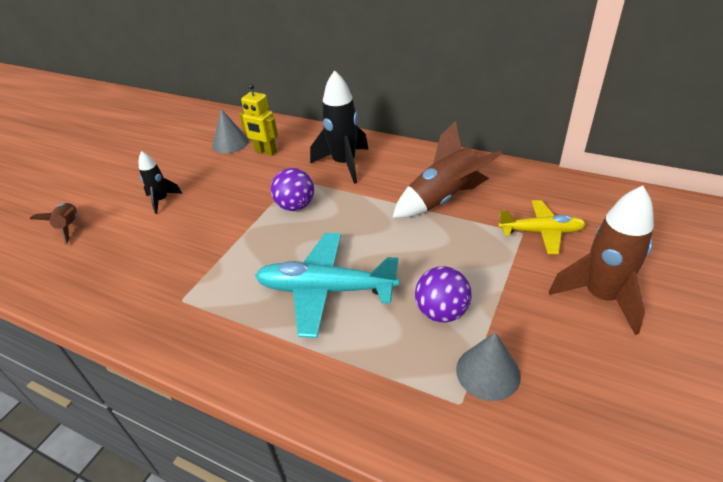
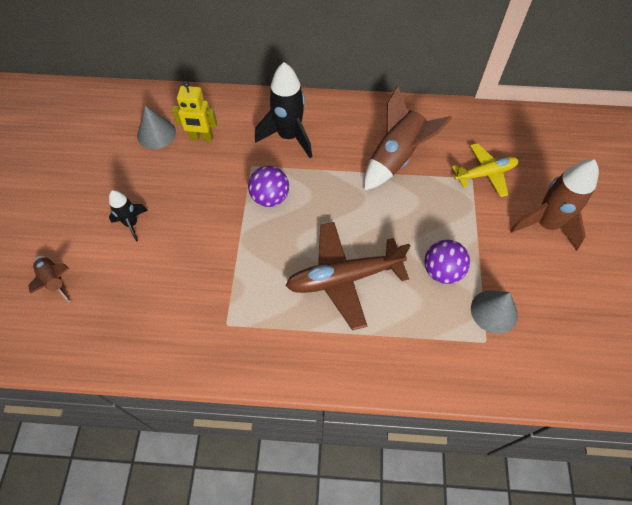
camera: 25 degrees left, 20 degrees up
turquoise plane [255,233,399,338] -> brown plane [286,222,410,330]

